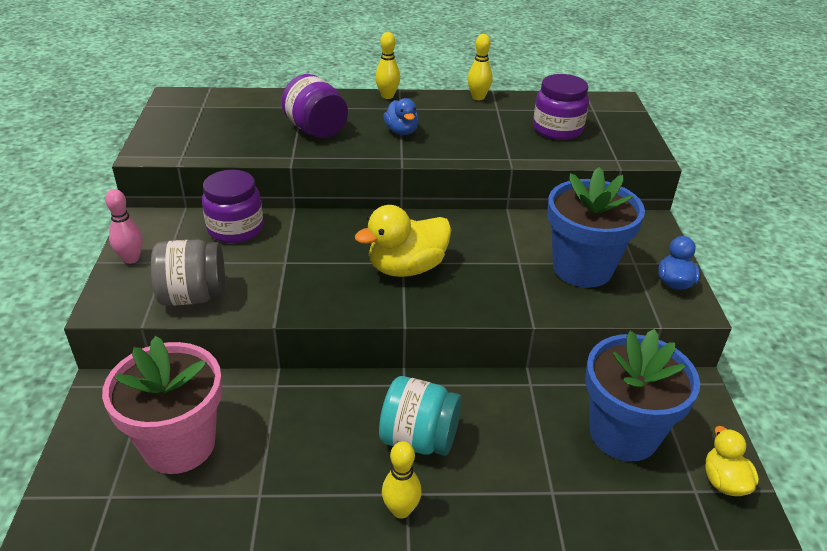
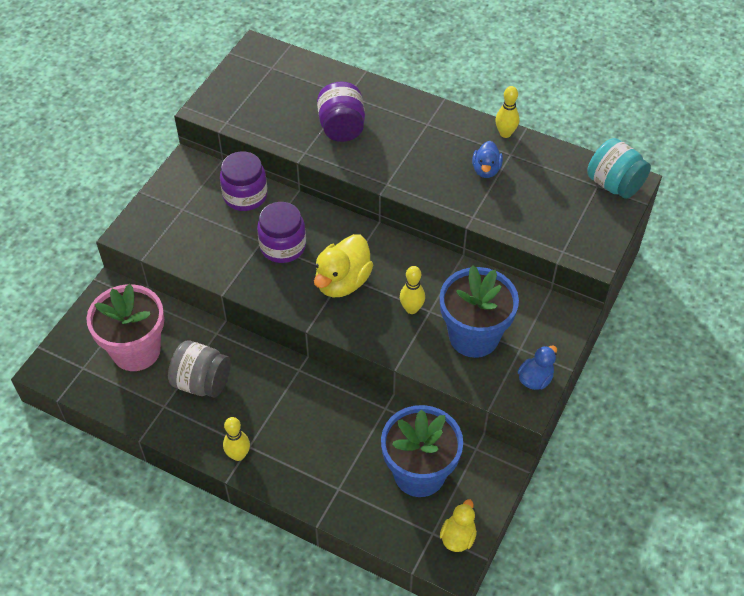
camera: 30 degrees right, 15 degrees up
pink bowling pin [105,189,143,264] -> none
grey jar [151,240,225,306] -> grey jar moved to [168,341,231,397]
yellow duck [355,205,451,277] -> yellow duck turned 60 degrees counterclockwise [314,234,373,298]
yellow bowling pin [375,32,400,99] -> yellow bowling pin moved to [400,266,425,314]
turquoise jar [379,376,462,456] -> turquoise jar moved to [587,138,651,199]
blue duck [383,98,419,135] -> blue duck moved to [472,141,503,178]
purple jar [533,74,589,140] -> purple jar moved to [257,202,306,263]

